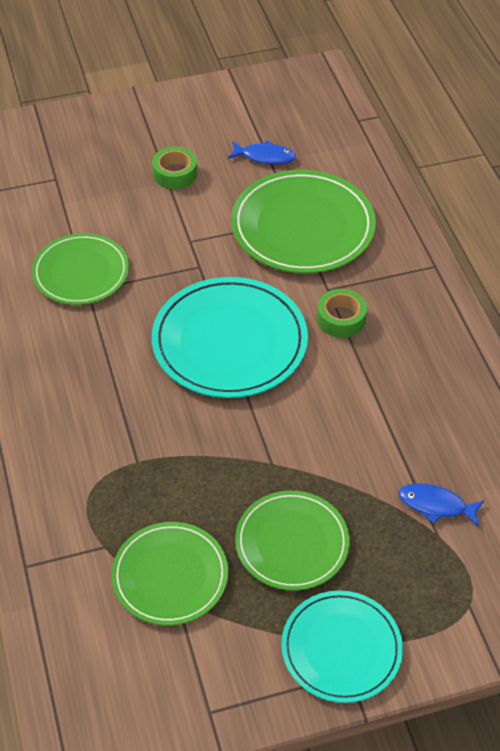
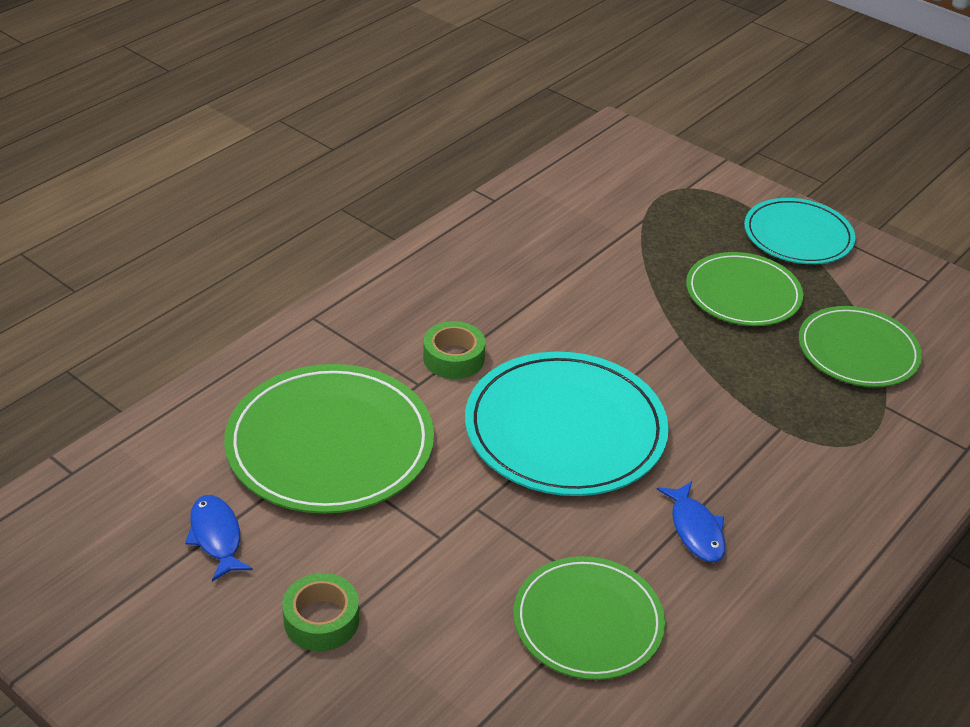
camera: 125 degrees left, 10 degrees down
blue fish [399,483,484,527] -> blue fish moved to [657,481,726,562]

